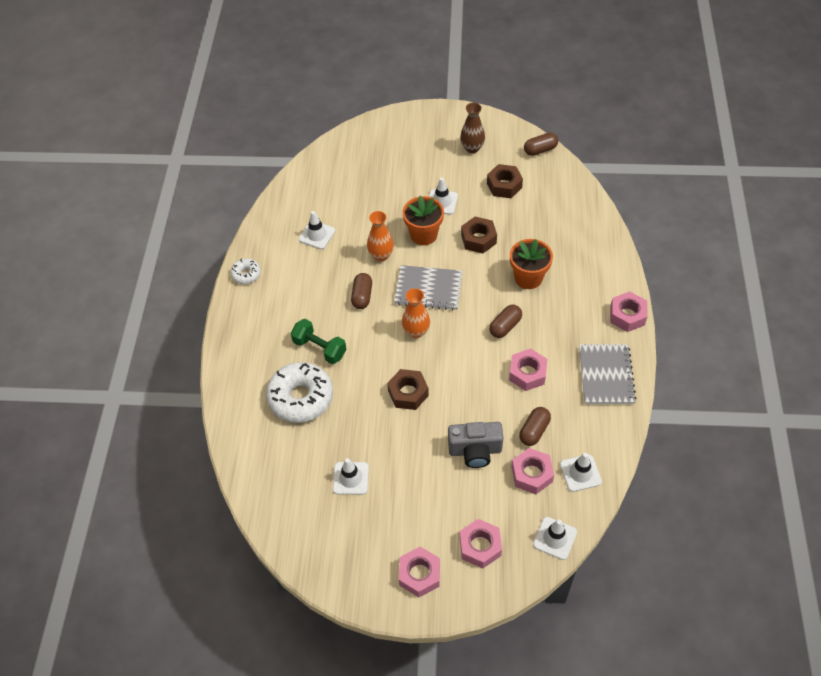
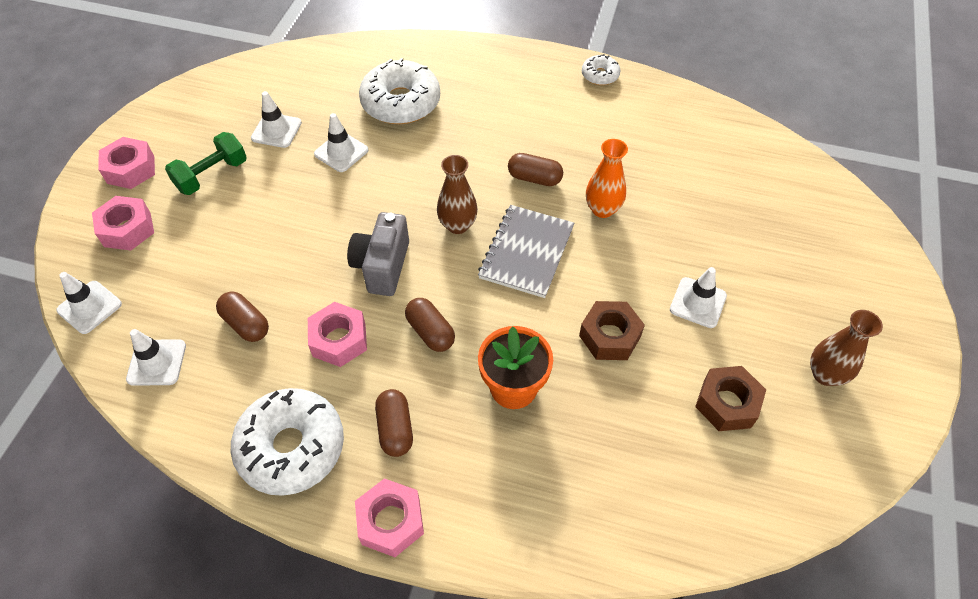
camera: 100 degrees right, 0 degrees up
green dumbbell [291,319,346,364] -> green dumbbell moved to [165,132,247,195]
white traffic cone [299,211,335,249] -> white traffic cone moved to [314,113,368,172]
brown nut [387,369,429,410] -> none
orange vase [402,288,430,338] -> brown vase [437,155,478,234]
orange flower pot [403,196,444,245] -> none
grey camera [448,422,503,468] -> grey camera moved to [347,212,409,296]
pink nut [512,448,554,494] -> none
brown capsule [524,132,558,156] -> brown capsule moved to [375,389,413,457]
grey notebook [579,344,637,404] -> white donut [231,388,344,496]

